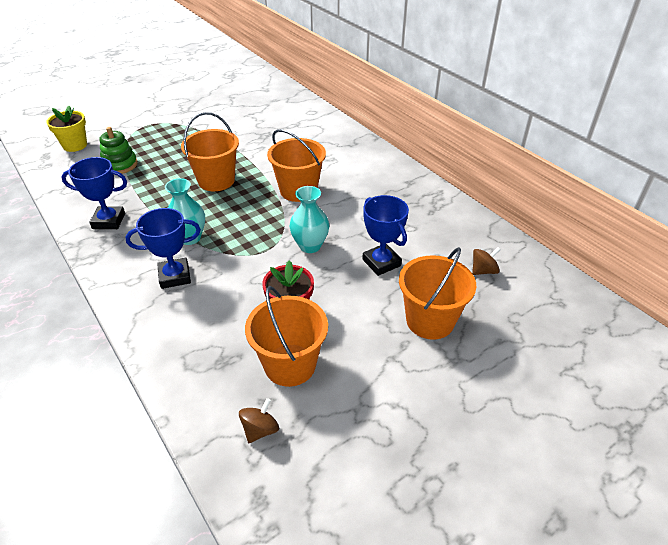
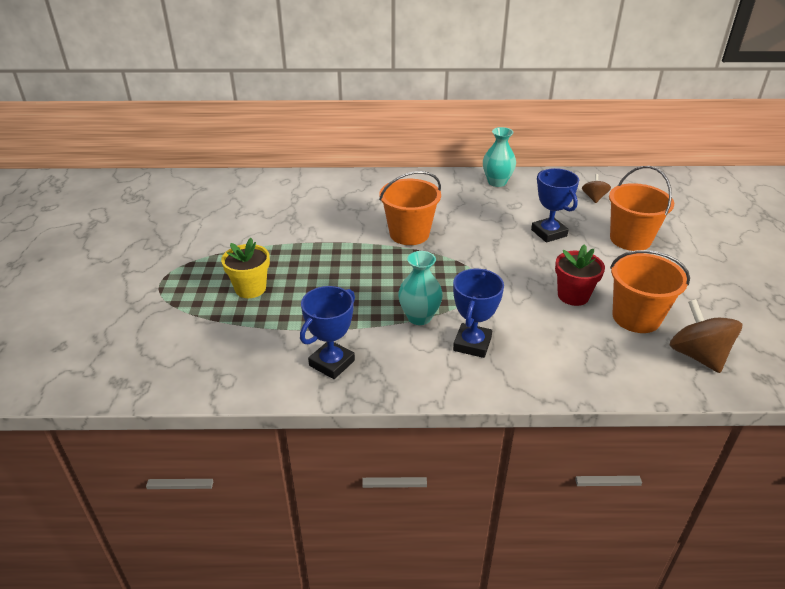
camera: 55 degrees left, 5 degrees down
yellow flower pot [46,106,87,152] -> yellow flower pot moved to [221,238,270,298]
green stacking toy [99,127,138,174] -> none
orange bucket [181,112,239,191] -> none
brown spinning top [239,398,279,443] -> brown spinning top [670,299,742,373], size x1.81
turquoise vase [289,186,329,253] -> turquoise vase moved to [483,127,516,187]
blue trophy [362,195,409,276] -> blue trophy turned 60 degrees clockwise [531,168,579,243]

